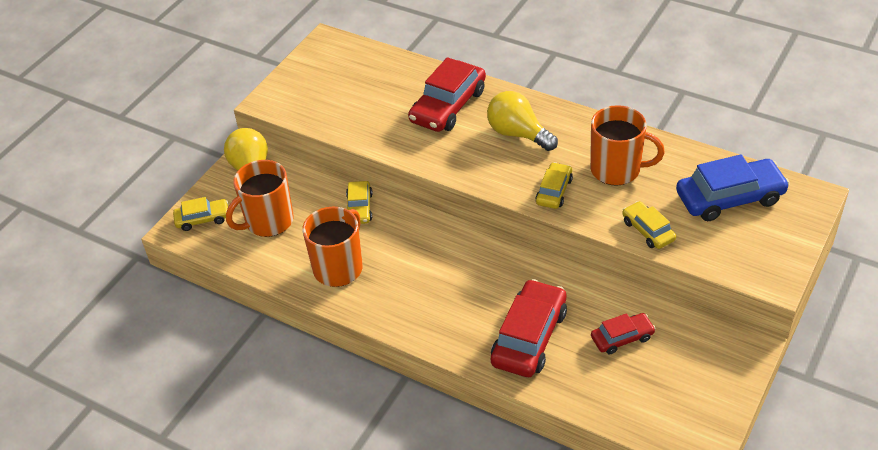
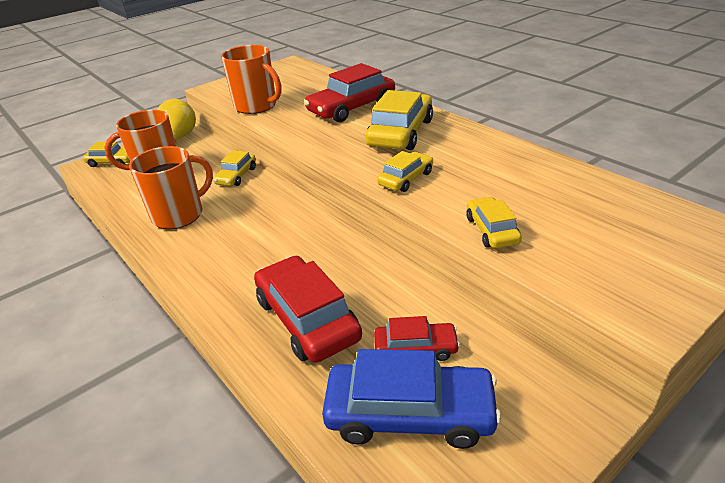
camera: 20 degrees right, 10 degrees down
yellow light bulb [487,91,558,151] -> yellow car [365,90,433,150]
red car [491,279,567,377] -> red car turned 75 degrees counterclockwise [254,256,362,363]
orange mug [590,105,665,186] -> orange mug moved to [221,45,281,114]
blue car [676,154,790,221] -> blue car moved to [322,349,501,449]

